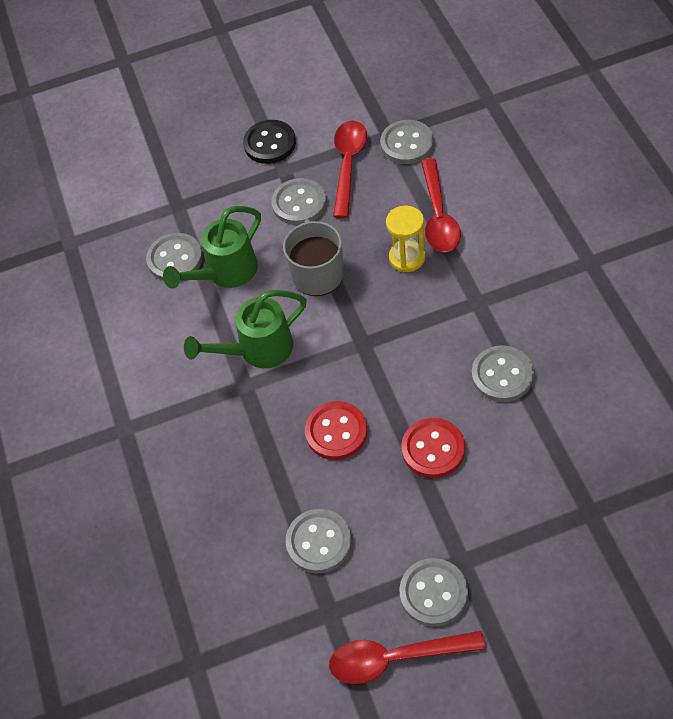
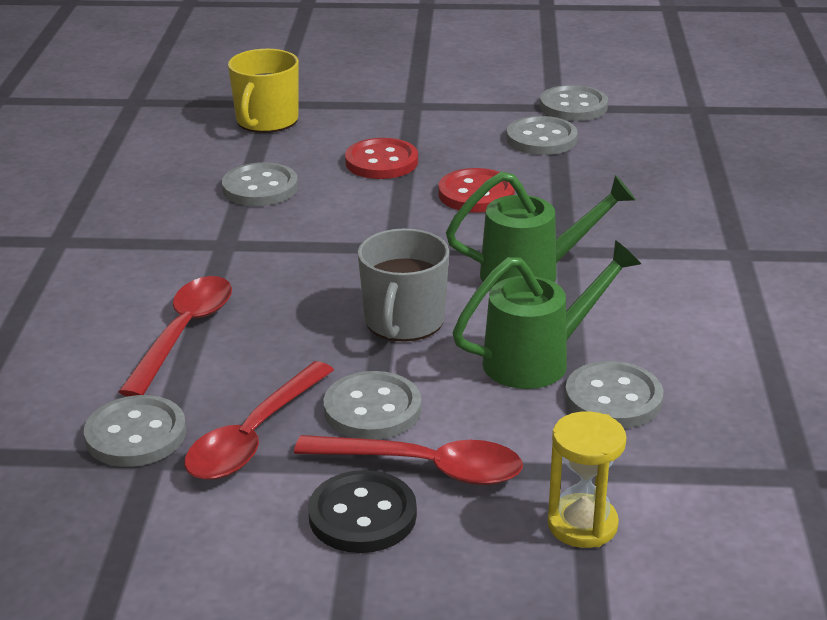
camera: 165 degrees left, 25 degrees down
red spoon [329,631,486,684] -> red spoon moved to [294,435,523,485]
yellow hourglass [386,206,425,272] -> yellow hourglass moved to [548,411,627,548]
grey button [399,558,468,627] -> grey button moved to [540,85,608,121]
none -> yellow mug [228,49,299,133]

